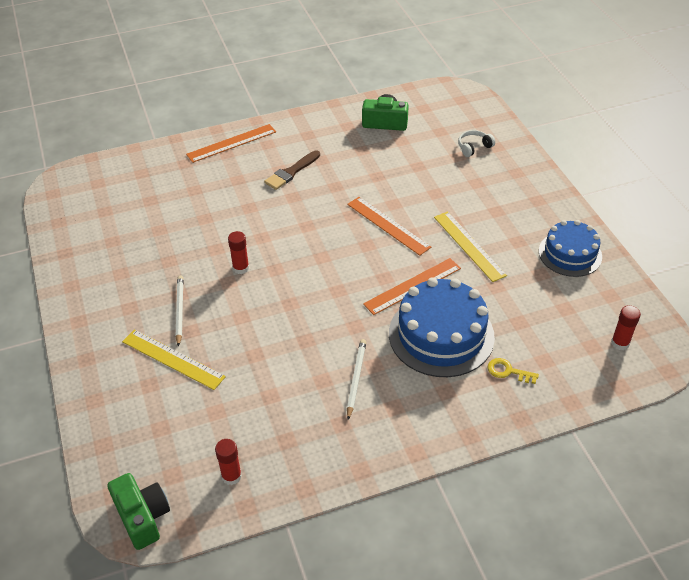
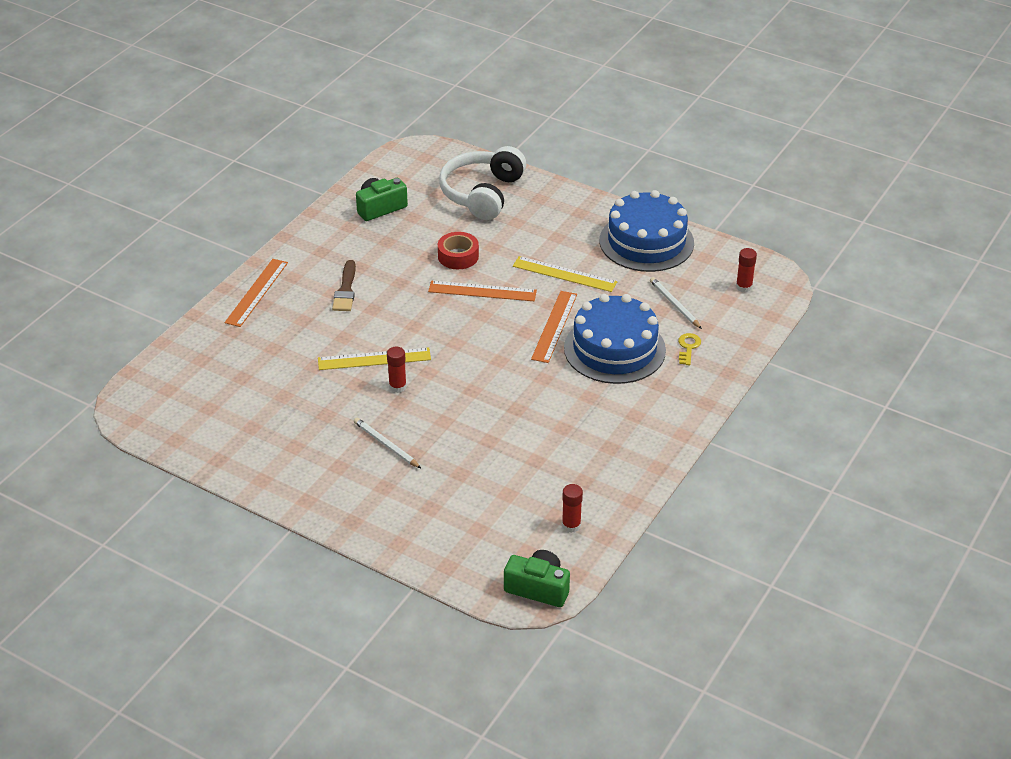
camera: 40 degrees left, 5 degrees down
yellow ruler [122,329,226,390] -> yellow ruler moved to [318,347,431,370]
white pencil [347,339,366,420] -> white pencil moved to [650,277,702,329]
white headphones [458,130,495,157] -> white headphones [439,146,526,220], size x2.41
yellow key [488,358,539,384] -> yellow key turned 120 degrees clockwise [678,333,701,365]
blue cake [539,220,602,277] -> blue cake [600,190,694,272], size x1.56
none -> red tape [438,232,479,269]

